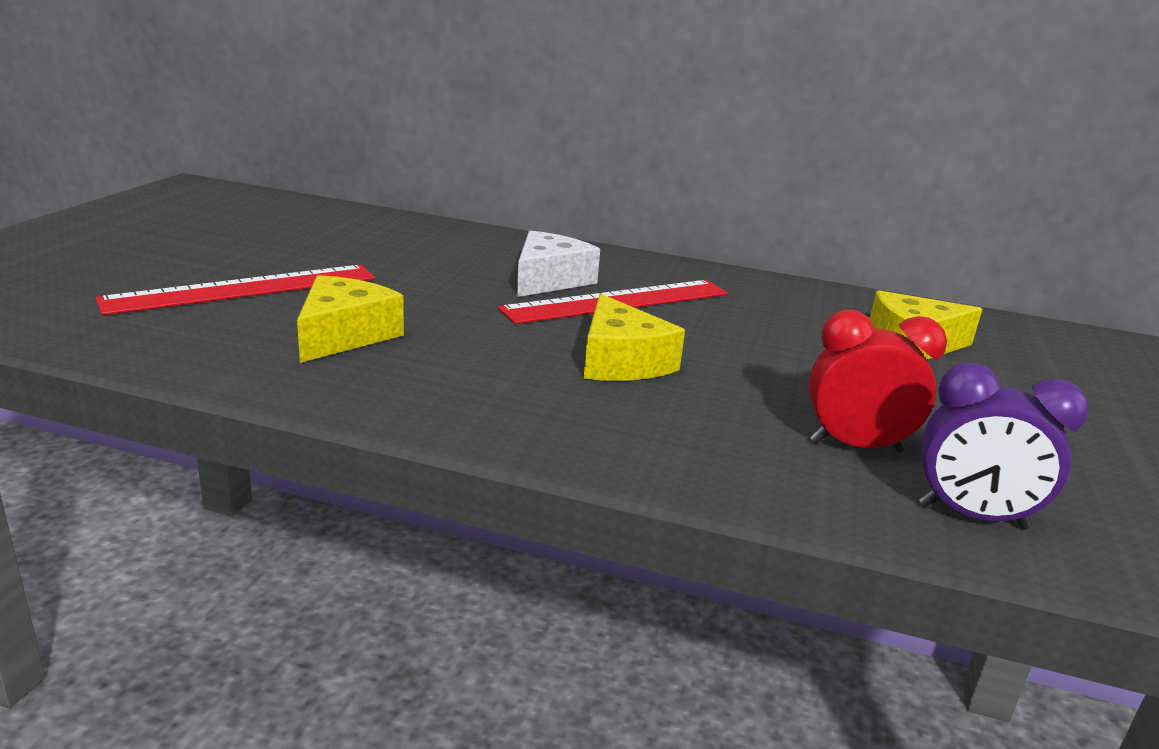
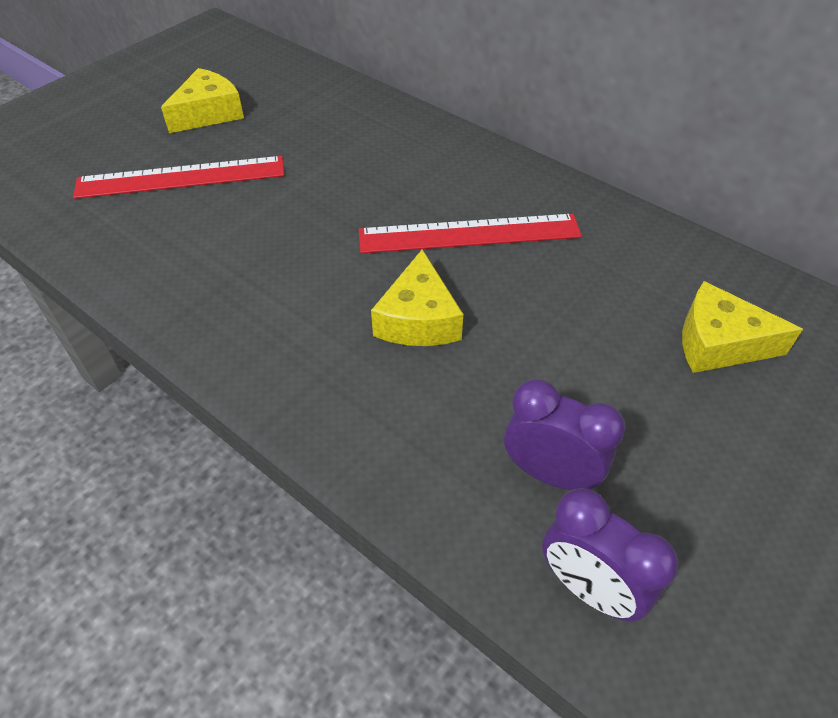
camera: 25 degrees right, 25 degrees up
yellow cheese [297,275,404,363] -> yellow cheese moved to [161,68,244,133]
white cheese [517,231,600,297] -> none
red clock [808,310,947,452] -> purple clock [504,379,625,490]

